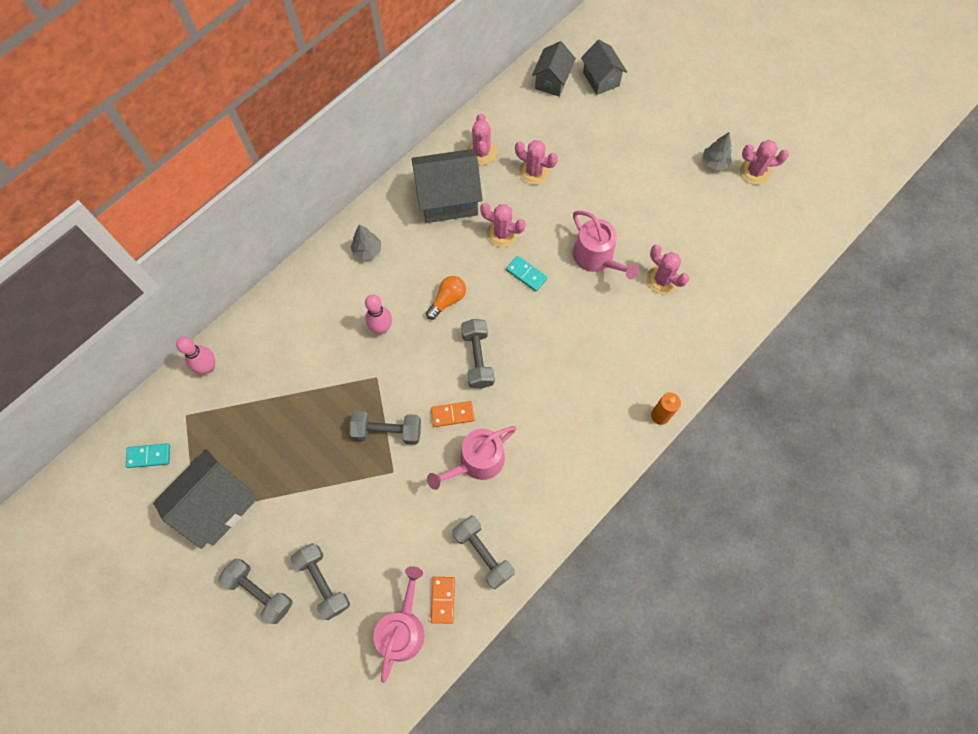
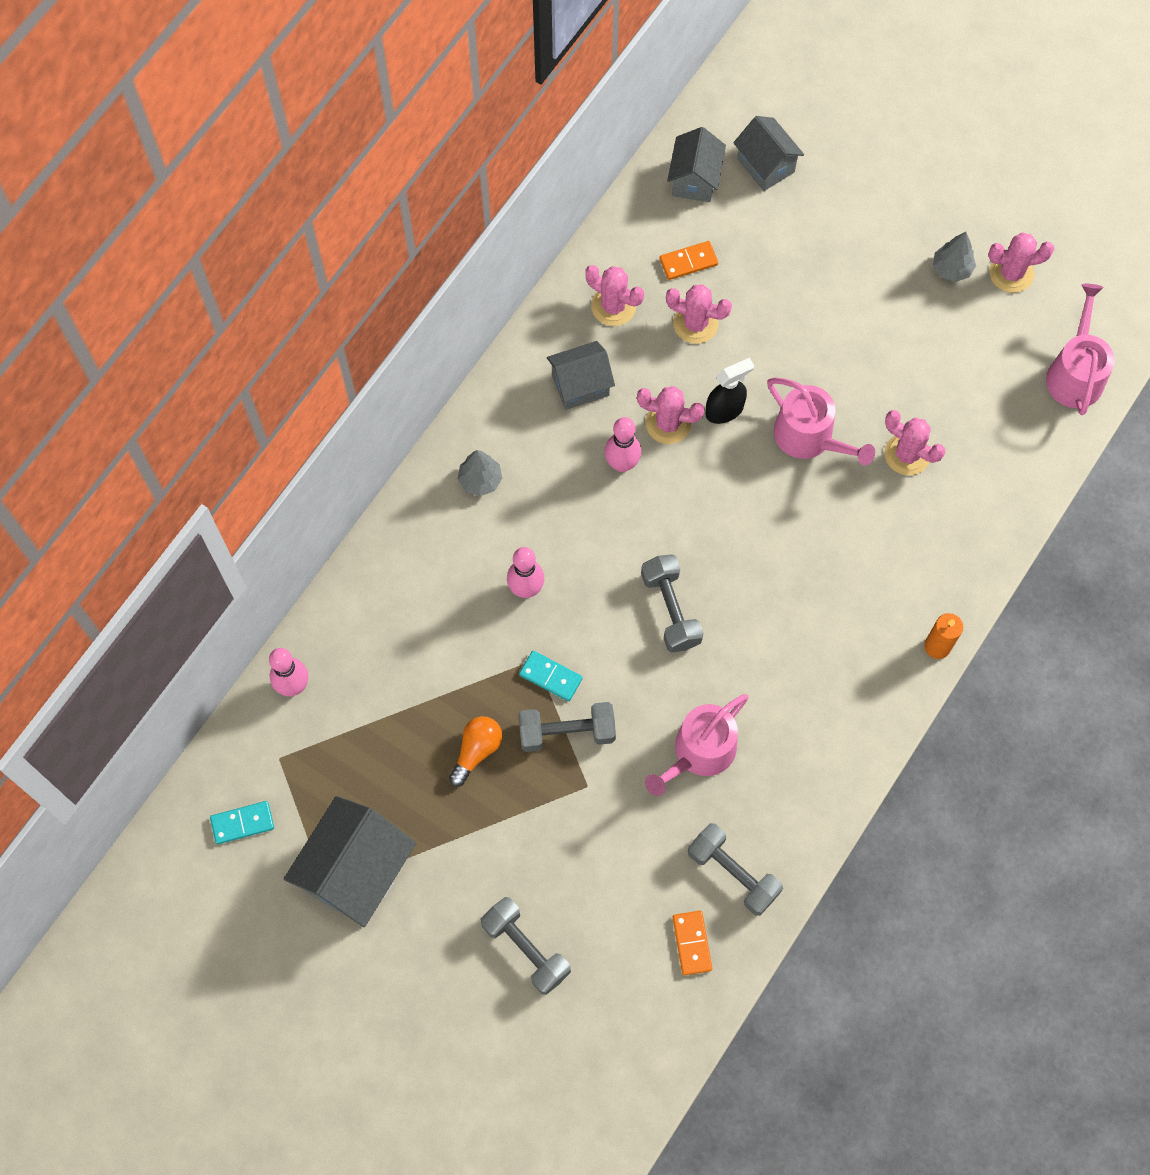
camera: 10 degrees left, 0 degrees up
grey dumbbell [218,559,293,624] -> none
pink watering can [374,566,424,683] -> pink watering can moved to [1046,284,1115,415]
grey house [412,149,483,223] -> grey house [547,341,615,410], size x0.61
orange light bulb [426,276,466,320] -> orange light bulb moved to [449,716,502,787]
orange domino [431,401,474,427] -> orange domino moved to [660,241,718,280]
pink cactus [467,114,497,165] -> pink cactus turned 45 degrees counterclockwise [585,265,644,326]
turquoise domino [506,256,548,292] -> turquoise domino moved to [519,651,583,701]
none -> pink bowling pin [605,417,641,472]
none -> black spray bottle [706,358,754,424]

